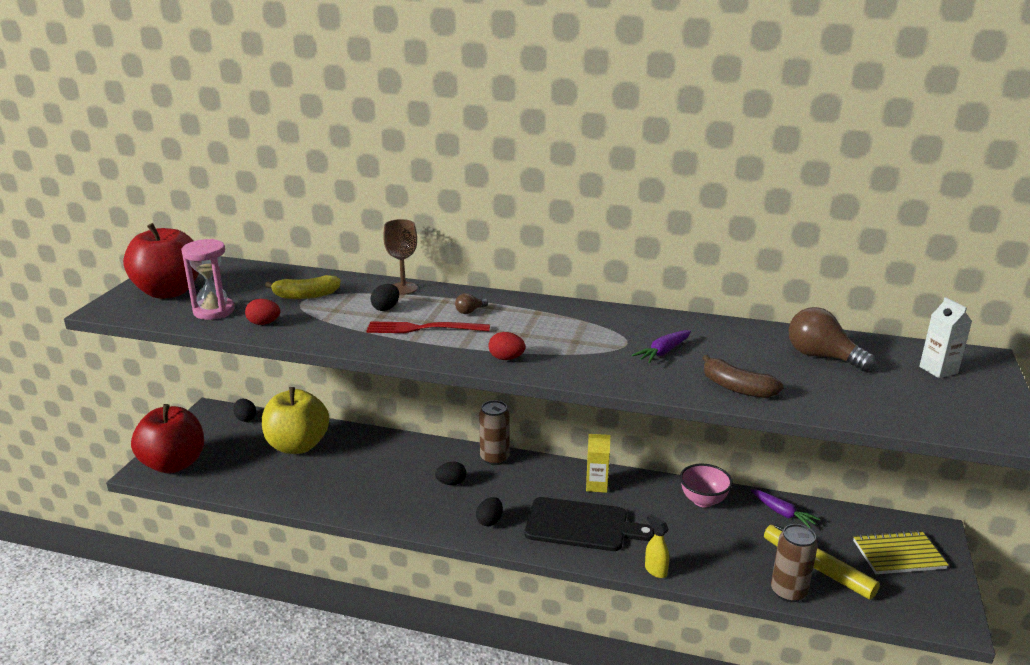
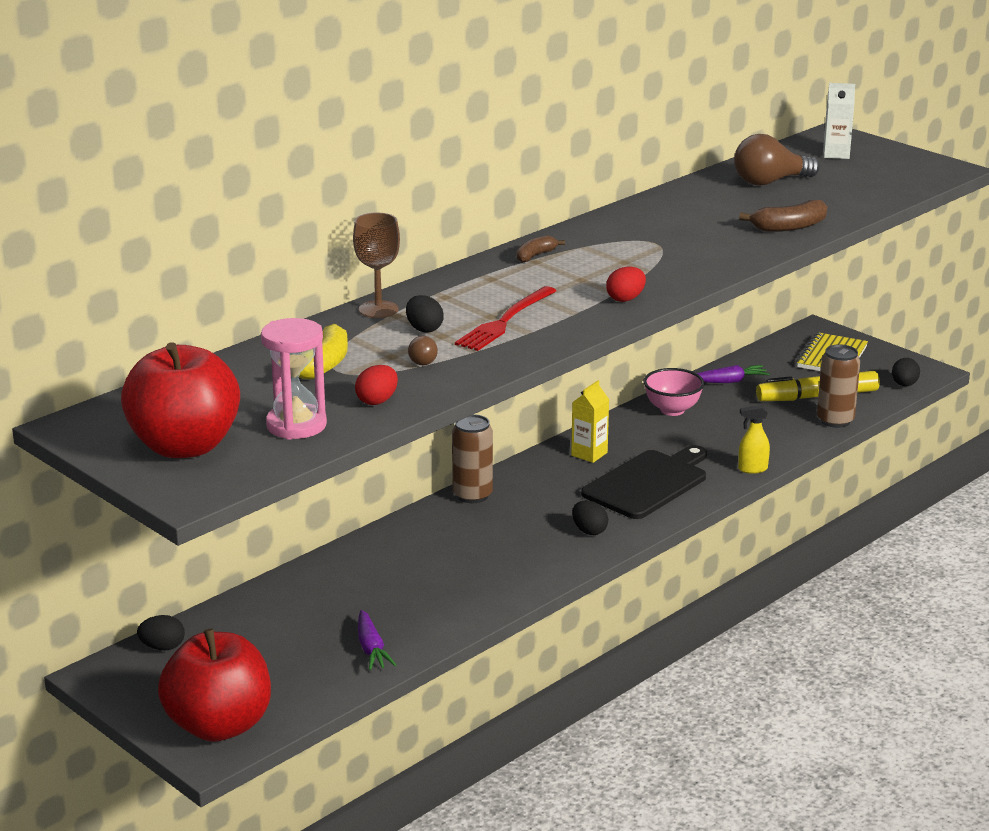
camera: 60 degrees left, 0 degrees up
yellow apple [262,387,329,454] -> none
black egg [435,462,466,485] -> black egg moved to [892,358,920,386]
brown light bulb [455,293,488,314] -> brown light bulb moved to [408,336,438,365]
purple carrot [632,330,691,363] -> purple carrot moved to [358,610,396,670]
none -> brown banana [516,235,565,263]

